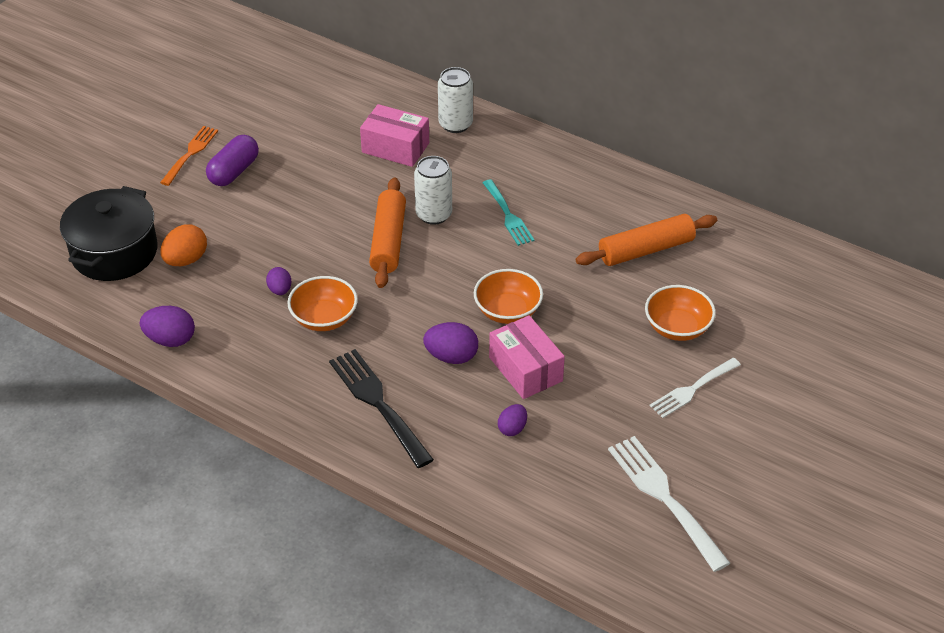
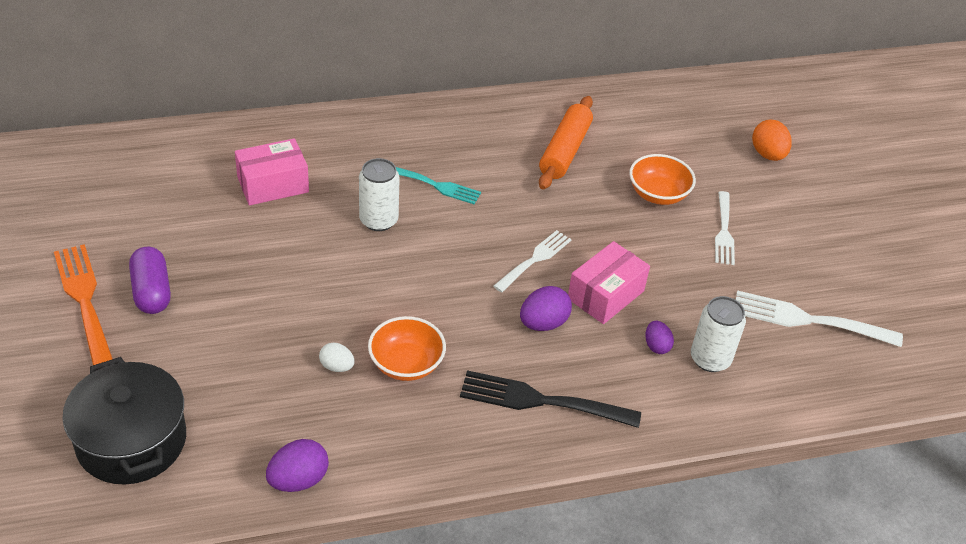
camera: 50 degrees left, 0 degrees up
orange fork [160,126,218,186] -> orange fork [54,244,113,365], size x1.52
orange egg [160,224,207,266] -> orange egg moved to [752,119,792,161]
purple egg [266,267,291,295] -> white egg [319,343,355,372]
orange rolling pin [369,177,406,288] -> none
white can [438,67,473,133] -> white can moved to [691,296,746,372]
orange bowl [474,269,543,324] -> white fork [493,230,572,292]
pink box [489,315,565,399] -> pink box turned 60 degrees counterclockwise [568,241,650,324]

